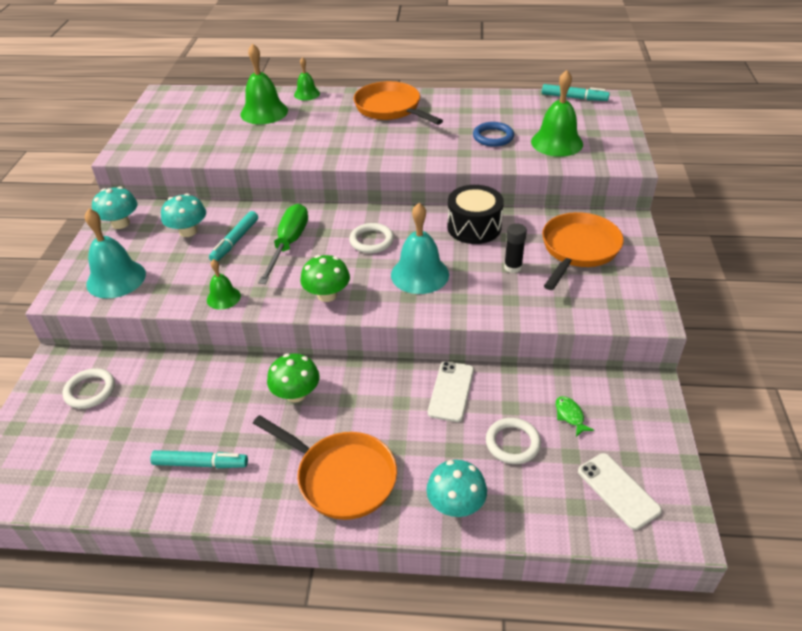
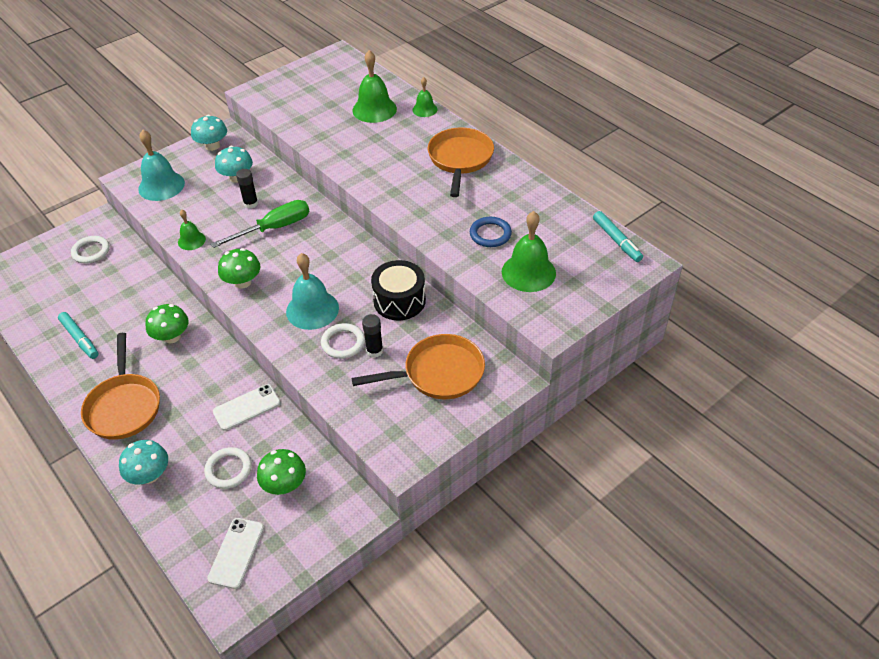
camera: 45 degrees right, 5 degrees up
turquoise marker [209,211,258,261] -> black glue stick [236,169,258,209]
white ring [349,223,394,253] -> white ring moved to [321,323,365,359]
green fish [556,396,594,437] -> green mushroom [257,449,306,495]

